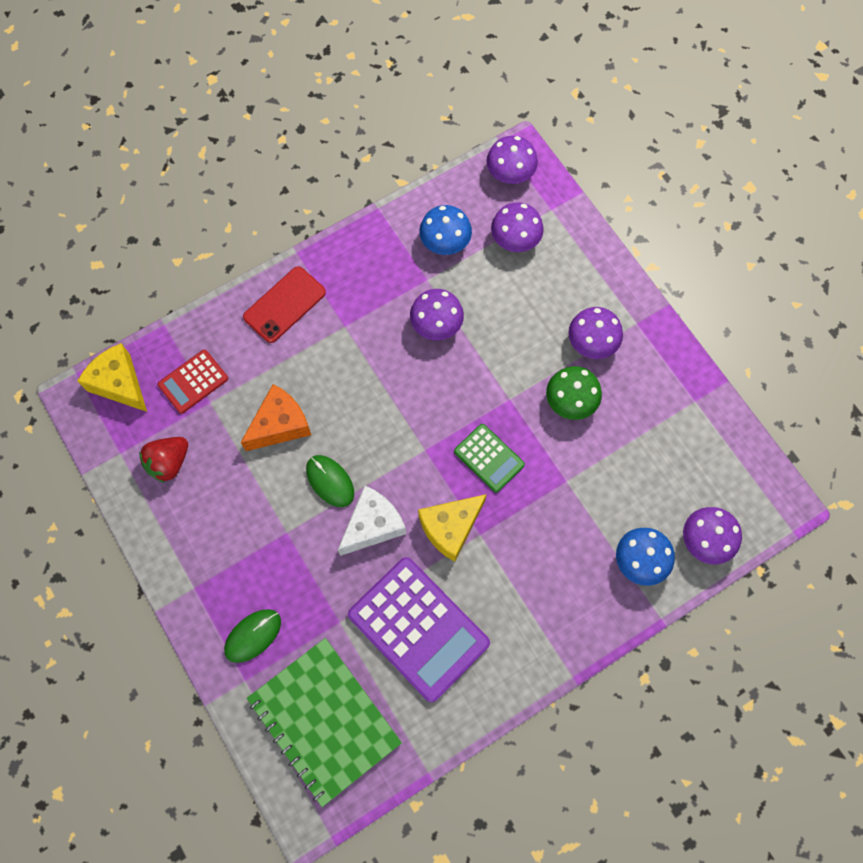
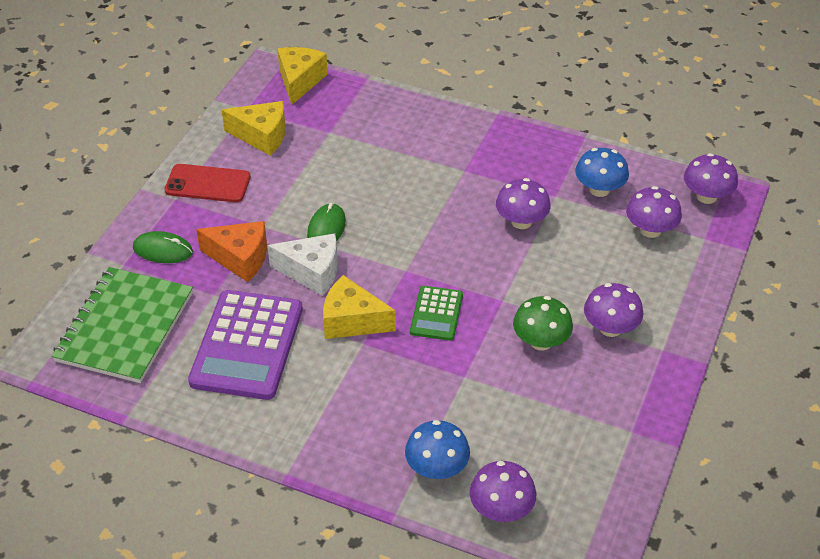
camera: 55 degrees right, 25 degrees down
red strawberry [139,437,188,483] -> yellow cheese [222,101,286,155]
red calculator [158,350,228,414] -> none
orange cheese [240,384,311,451] -> orange cheese moved to [196,221,267,282]
red phone [243,266,326,343] -> red phone moved to [164,164,251,202]

